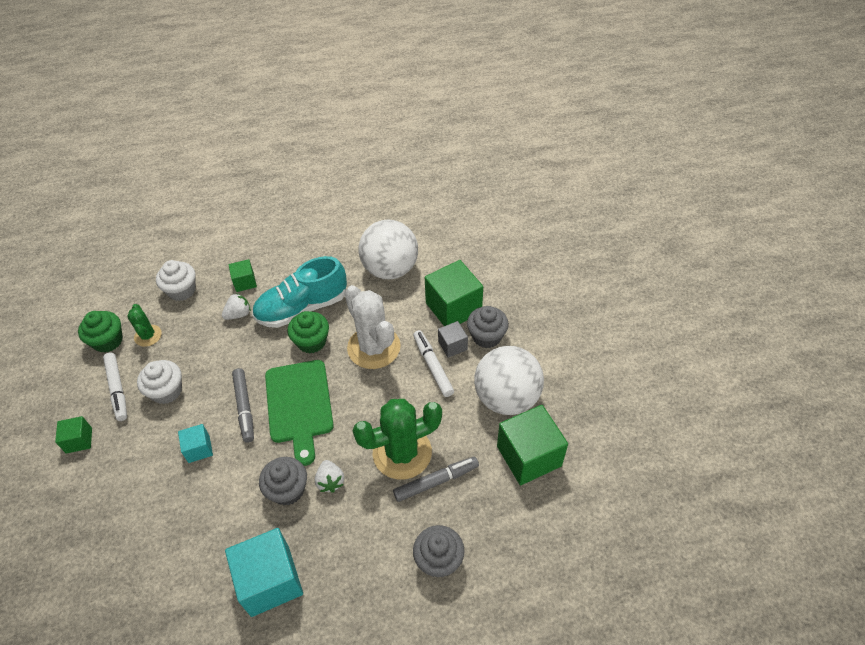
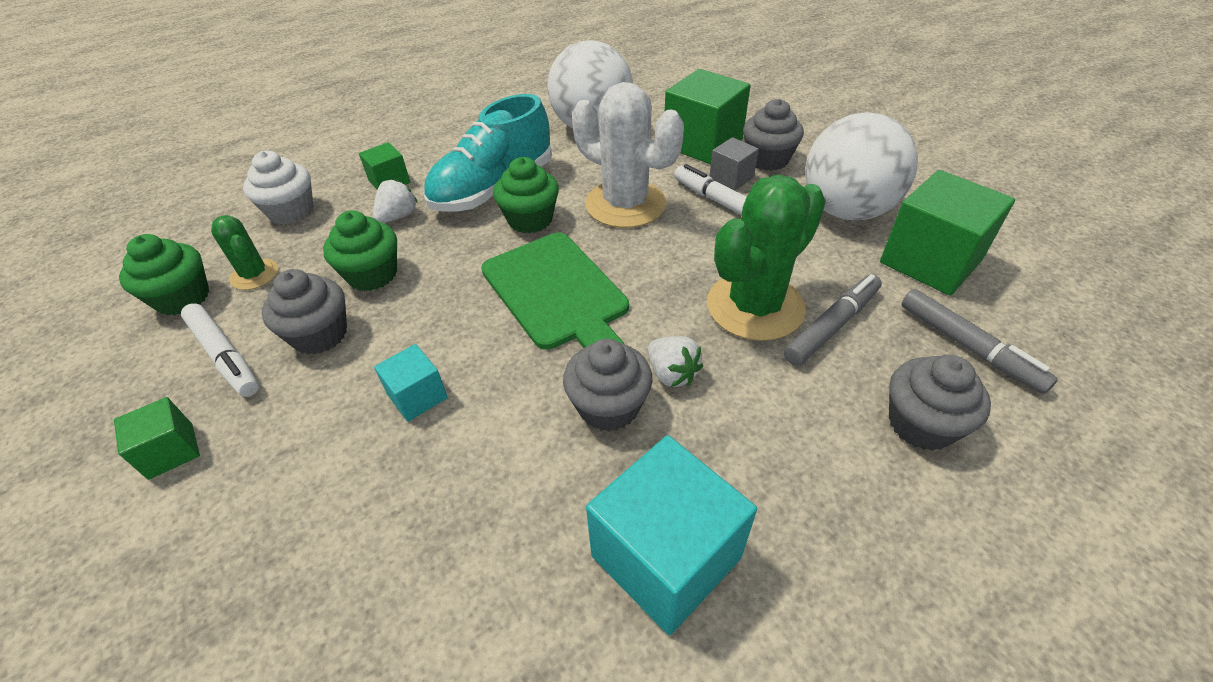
camera: 20 degrees left, 5 degrees down
white cupcake [137,360,182,404] -> grey cupcake [262,269,347,355]
grey marker [232,368,254,443] -> grey marker moved to [901,289,1058,394]
none -> green cupcake [323,211,397,291]

